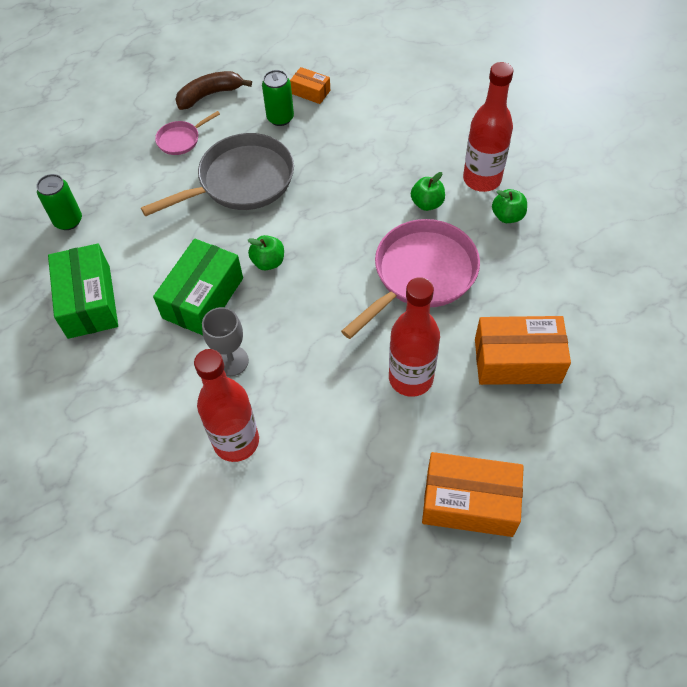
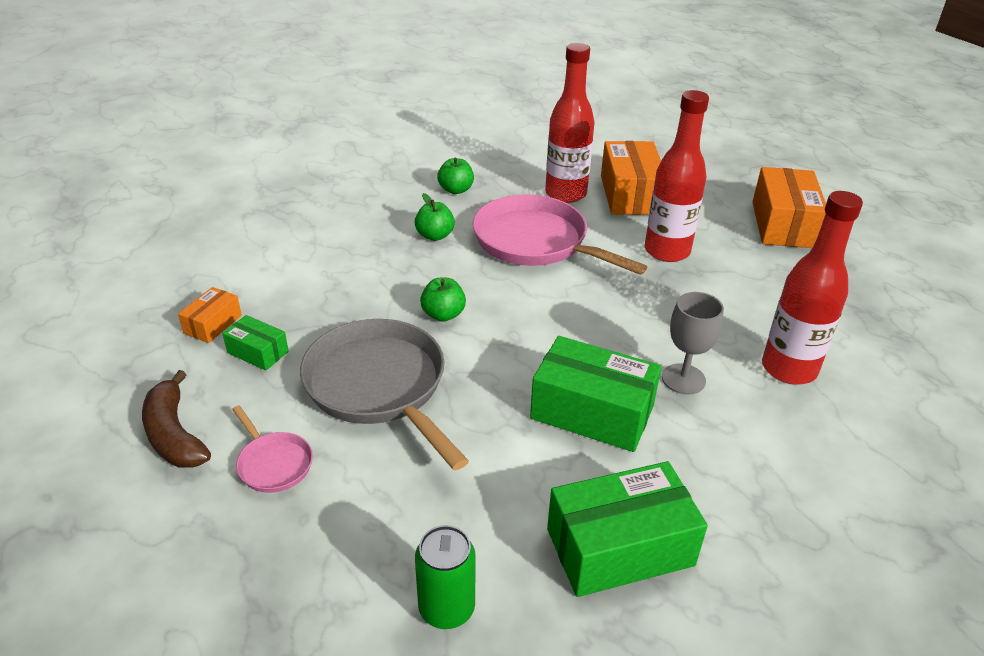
camera: 95 degrees left, 20 degrees down
green apple [248,235,284,270] -> green apple moved to [420,278,466,322]
green can [262,70,294,126] -> green box [222,315,289,371]
red bottle [463,62,513,192] -> red bottle moved to [545,43,594,203]

